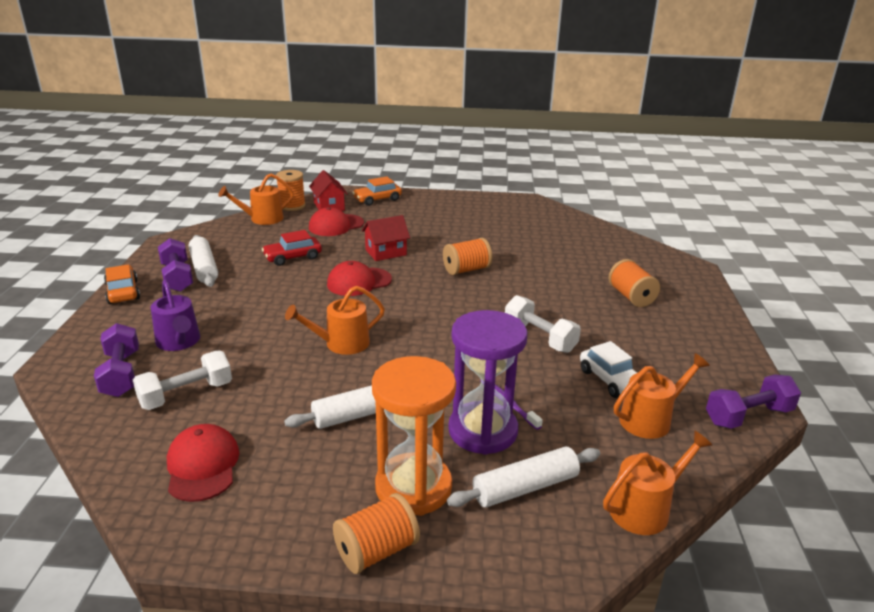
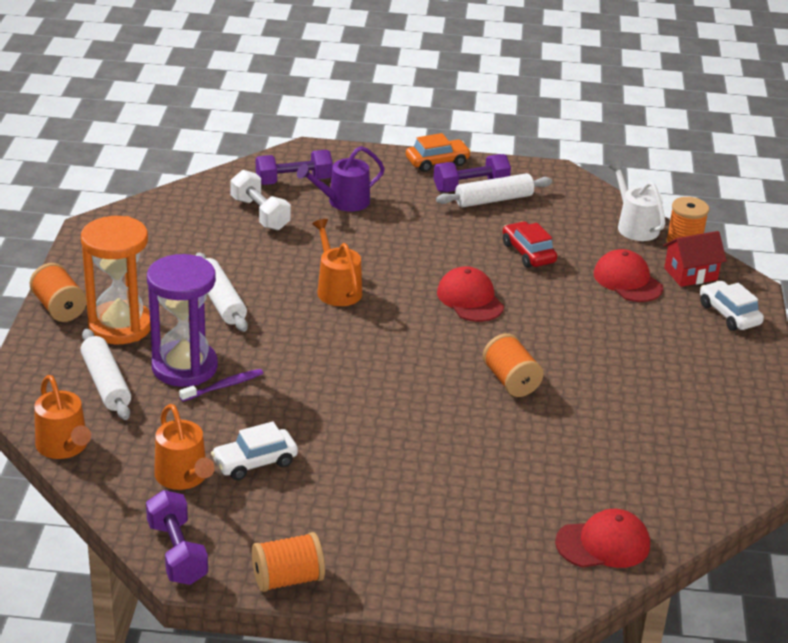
camera: 90 degrees right, 5 degrees up
red cap [167,424,239,502] -> red cap moved to [555,509,650,568]
orange watering can [218,174,294,225] -> white watering can [609,161,665,241]
orange car [352,176,402,206] -> white car [700,281,764,331]
red house [362,215,410,261] -> none
white dumbbell [505,295,581,353] -> none
orange spool [608,259,660,307] -> orange spool moved to [252,532,325,592]

